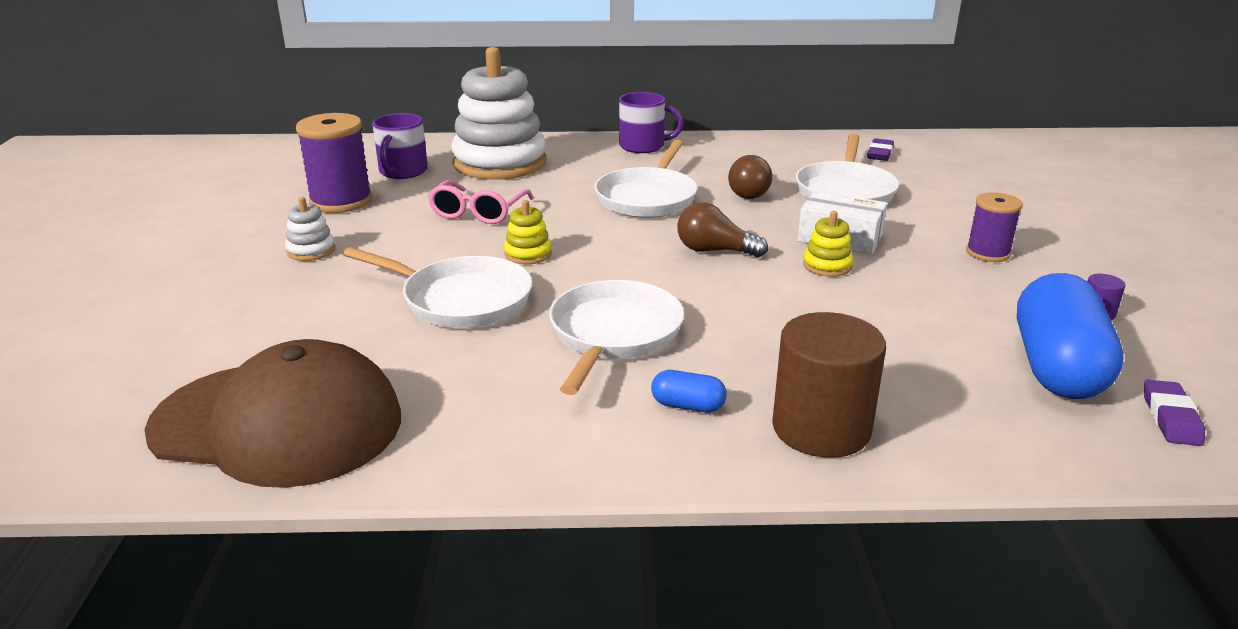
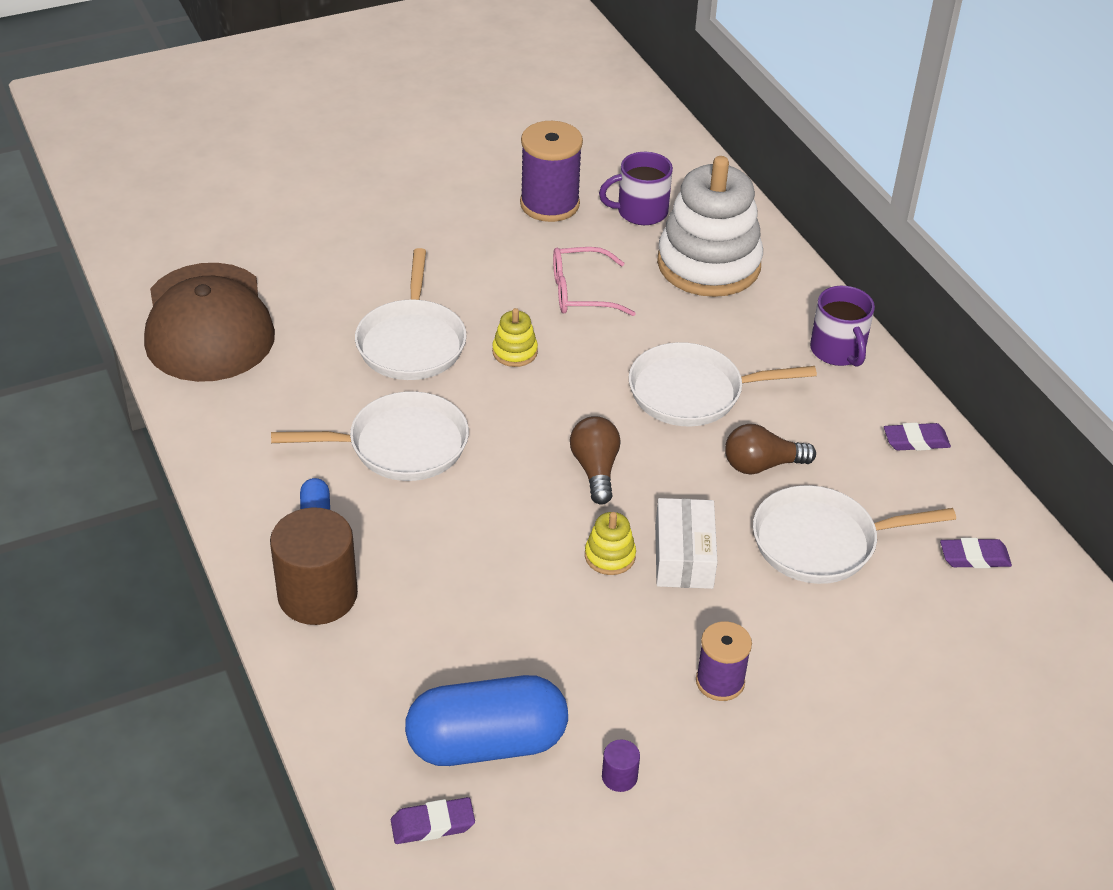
camera: 65 degrees right, 15 degrees up
white stacking toy [285,197,335,261] -> none
none -> purple eraser [884,423,951,451]

